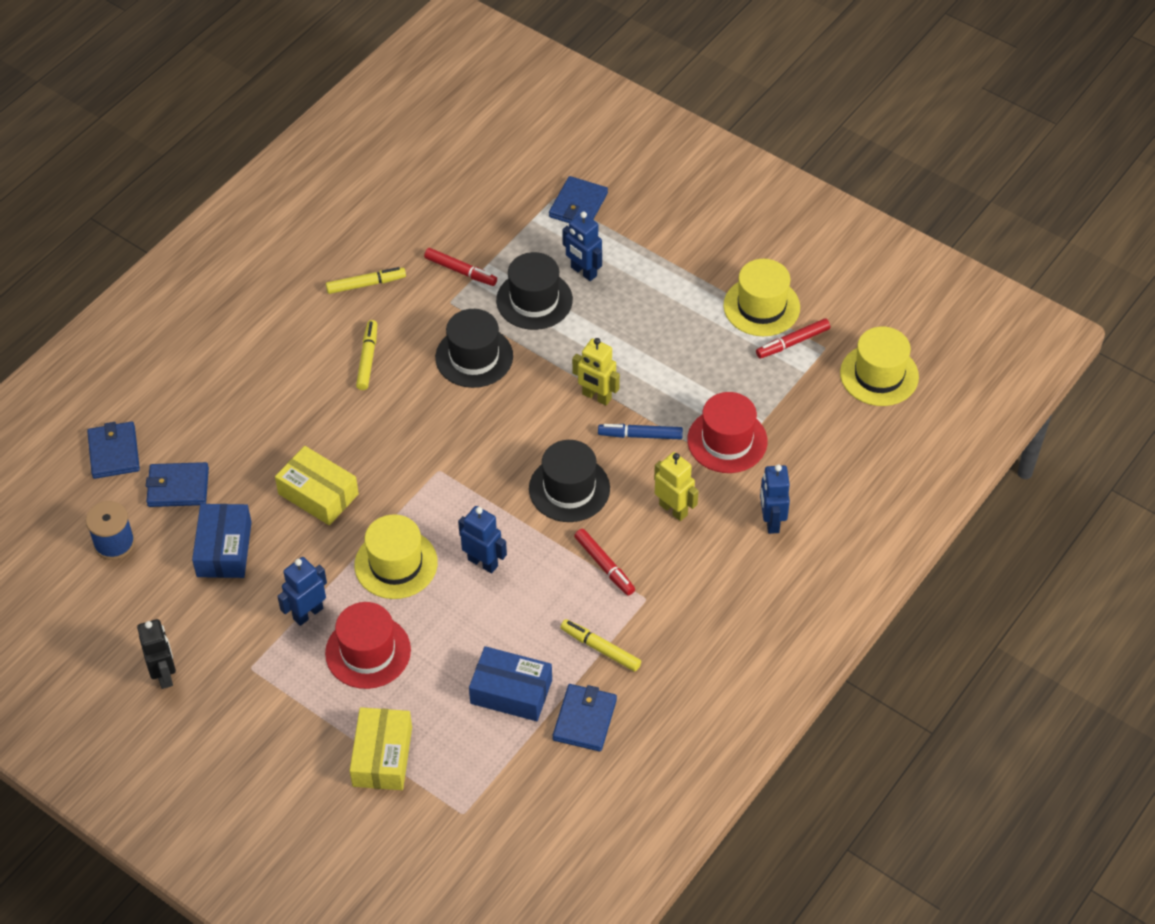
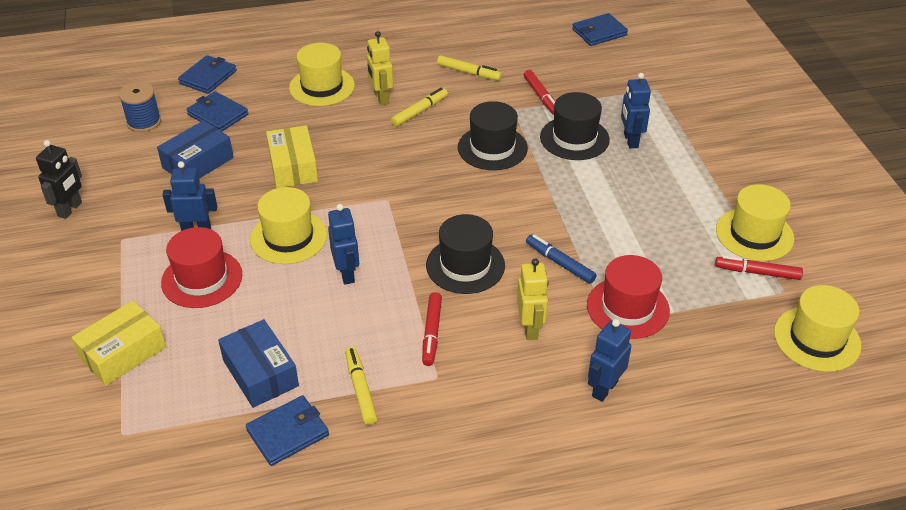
camera: 40 degrees right, 10 degrees down
blue wallet [549,176,608,223] -> blue wallet moved to [572,13,628,46]
yellow robot [572,338,620,405] -> yellow robot moved to [367,31,393,105]
none -> yellow hat [289,43,355,106]

